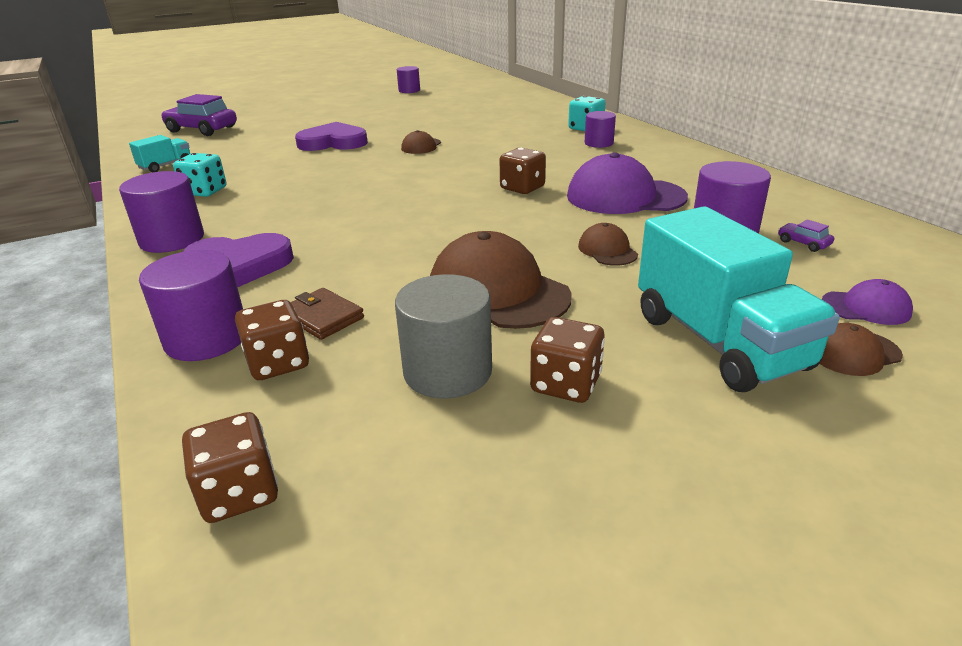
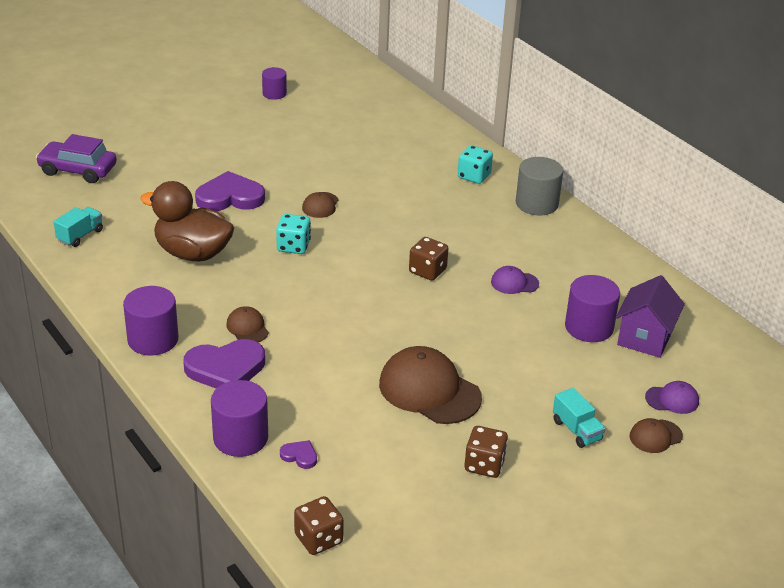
camera: 10 degrees left, 5 degrees up
turquoise dice [173,153,226,197] -> turquoise dice moved to [276,214,311,254]
brown dice [235,300,309,380] -> purple heart [280,440,317,469]
brown wallet [291,288,364,340] -> none
grey cylinder [395,274,492,399] -> grey cylinder moved to [516,157,563,215]
purple cap [567,152,688,214] -> purple cap [491,266,539,294], size x0.49
brown cap [578,223,638,266] -> brown cap moved to [226,306,269,342]
purple cylinder [585,111,616,148] -> none
turquoise truck [638,206,840,392] -> turquoise truck [553,388,605,448], size x0.48
purple car [778,219,834,252] -> purple house [616,275,685,358]
none -> brown duck [140,181,234,262]

